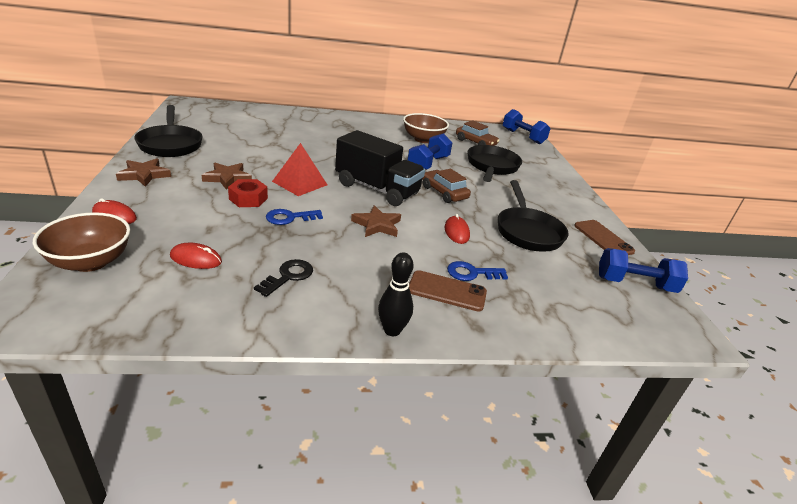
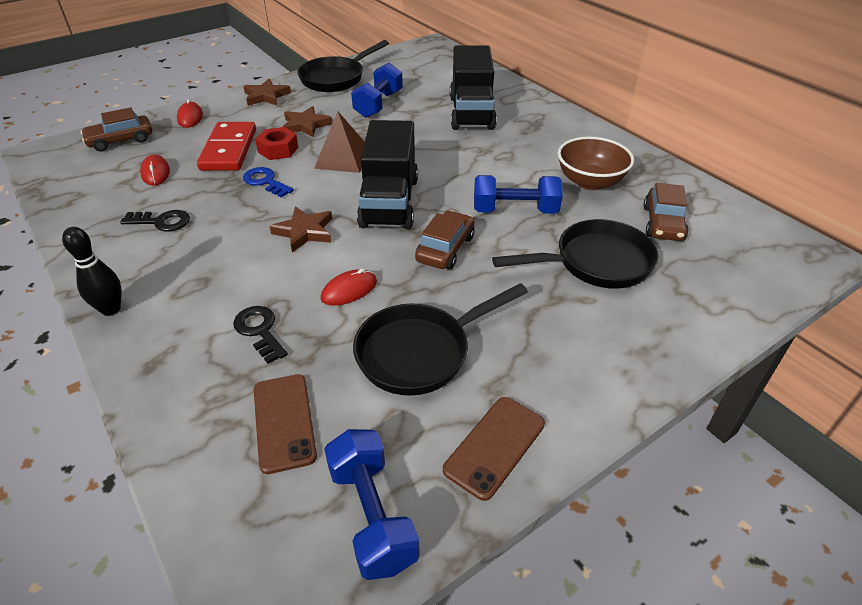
camera: 65 degrees right, 10 degrees up
brown bowl [33,212,130,272] -> brown car [80,107,152,152]
red pyramid [272,143,327,196] -> brown pyramid [314,111,365,173]
brown phone [409,270,487,312] -> brown phone moved to [254,374,317,474]
blue key [447,261,508,281] -> black key [233,306,288,364]
blue dumbbell [503,109,550,144] -> blue dumbbell moved to [351,63,403,118]
none -> red domino [197,122,256,171]
none -> black truck [450,46,497,130]

